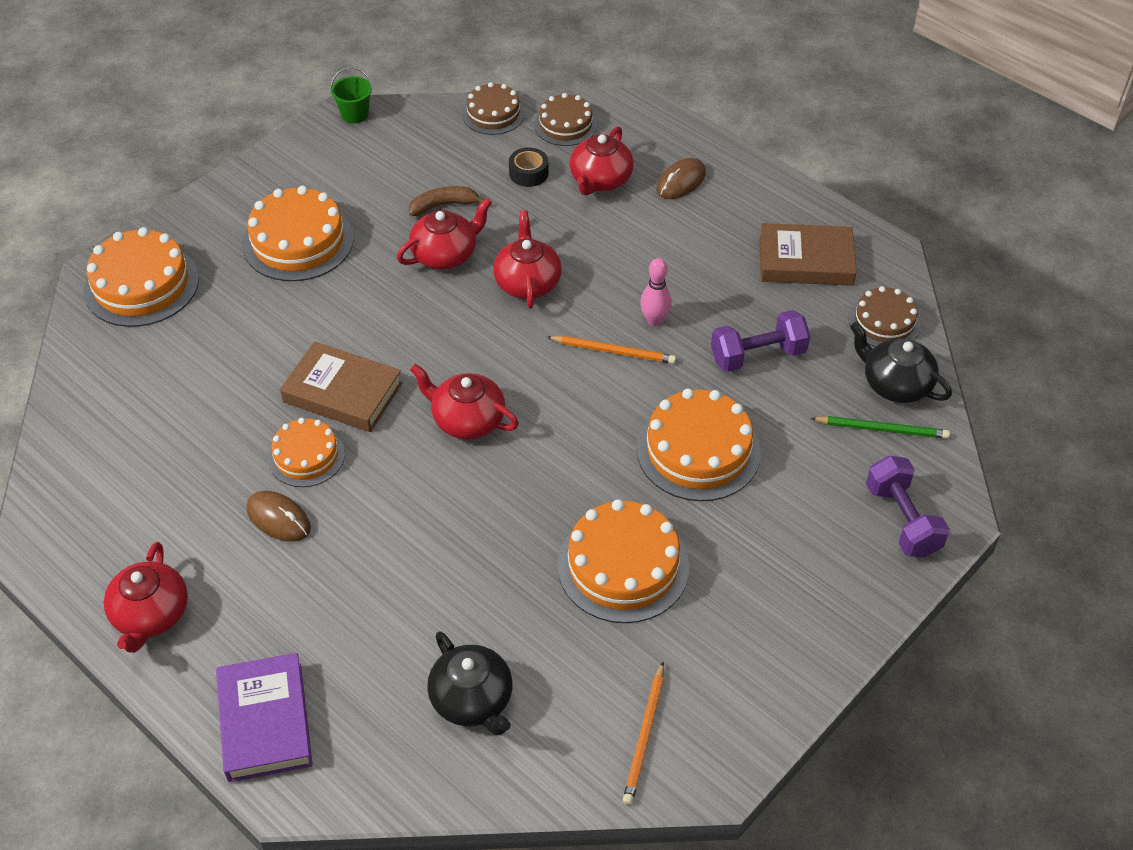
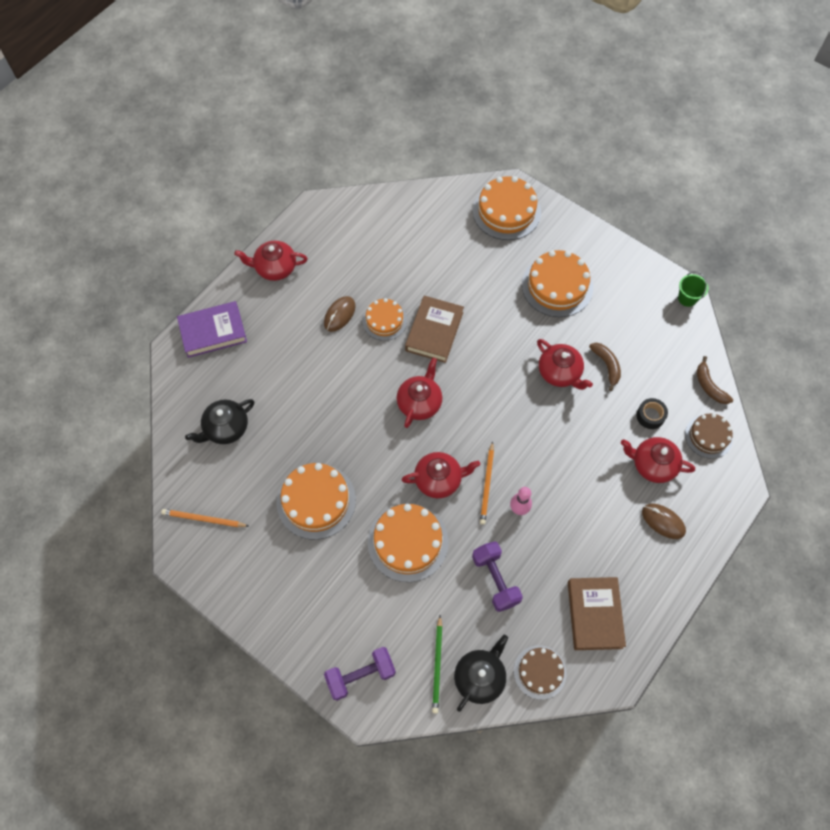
camera: 85 degrees right, 15 degrees up
brown cake [462,82,525,135] -> brown banana [697,356,733,404]
red teapot [493,210,562,308] -> red teapot moved to [401,452,480,498]

